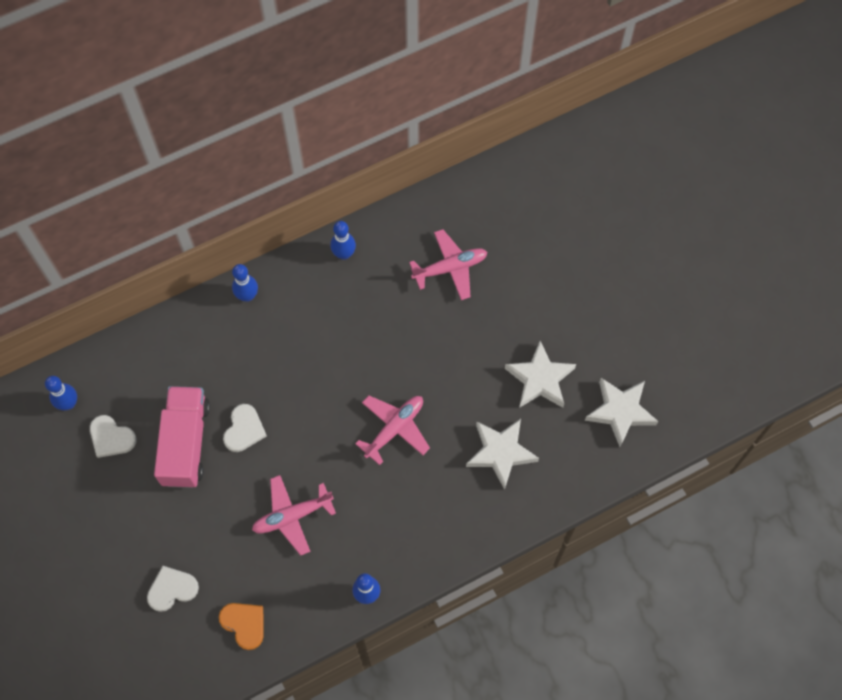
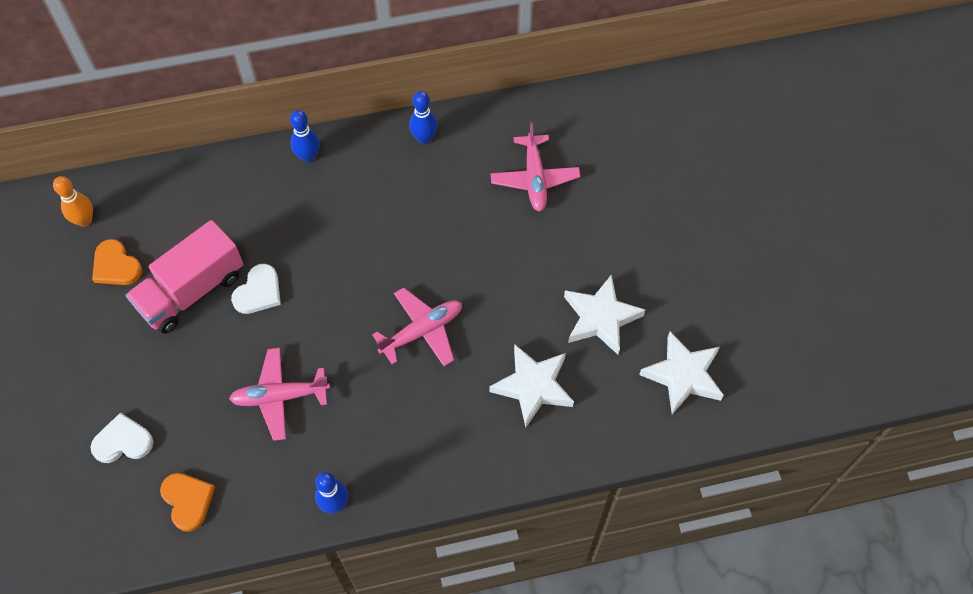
camera: 15 degrees right, 5 degrees down
blue bowling pin [45,376,77,410] -> orange bowling pin [53,176,93,227]
white heart [90,415,136,458] -> orange heart [92,239,142,285]
pink truck [154,386,210,488] -> pink truck turned 150 degrees counterclockwise [126,220,244,333]
pink plane [409,229,487,300] -> pink plane turned 90 degrees clockwise [490,123,581,211]

